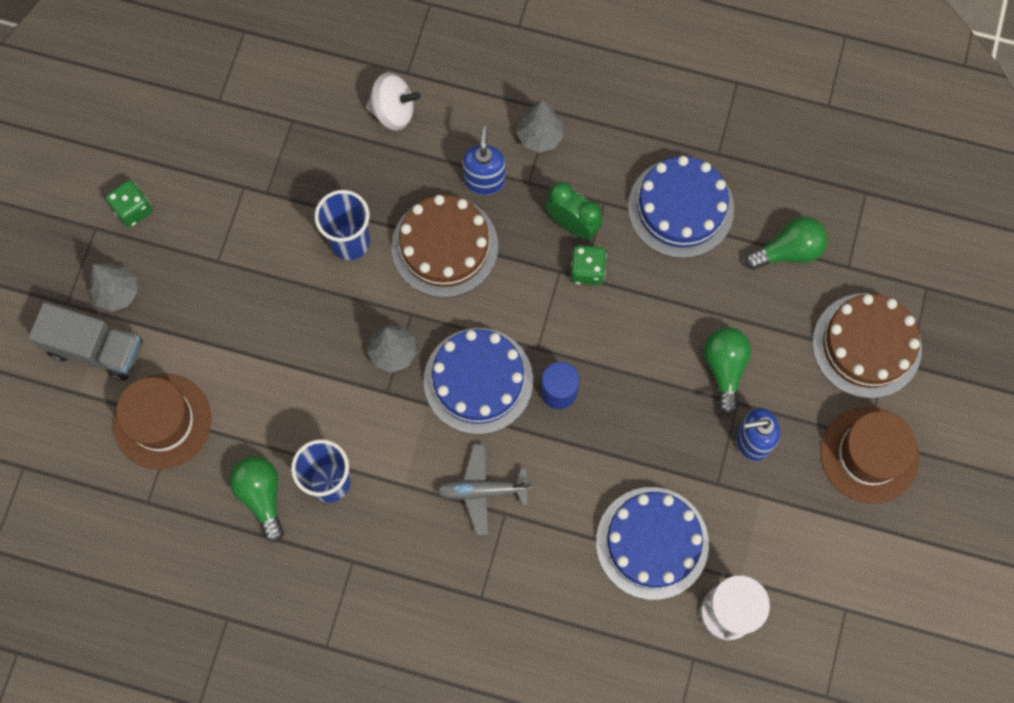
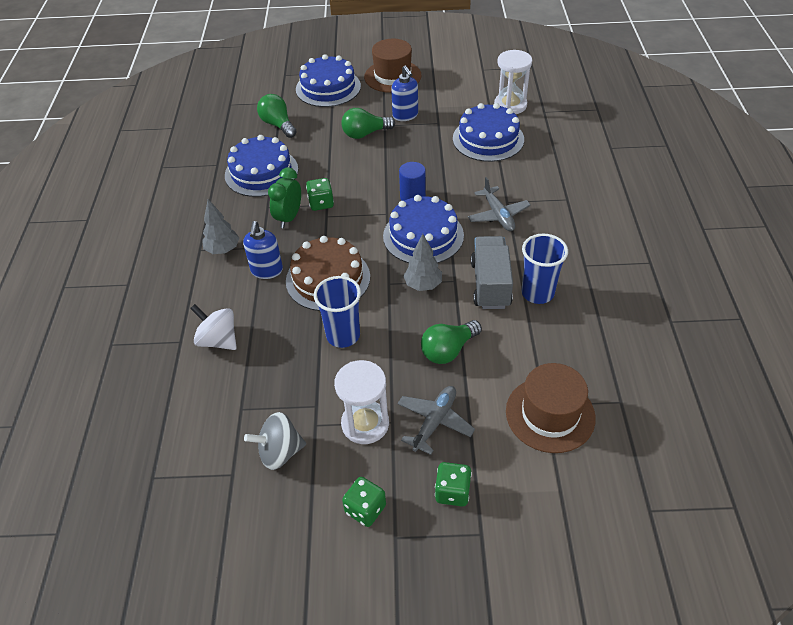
camera: 105 degrees left, 25 degrees down
grey truck [28,302,143,381] -> grey truck moved to [471,236,513,309]
grey tree [89,263,138,312] -> green dice [435,462,472,506]
green light bulb [230,456,284,542] -> green light bulb moved to [421,320,482,364]
white spinning top [366,73,421,130] -> white spinning top turned 45 degrees counterclockwise [190,304,237,350]
blue soap dispenser [463,126,505,195] -> blue soap dispenser turned 75 degrees counterclockwise [243,221,283,279]
brown cake [812,293,922,399] -> blue cake [296,54,361,107]
none -> grey spinning top [244,412,306,470]
none -> white hourglass [334,360,389,444]
none -> grey plane [397,386,475,455]

